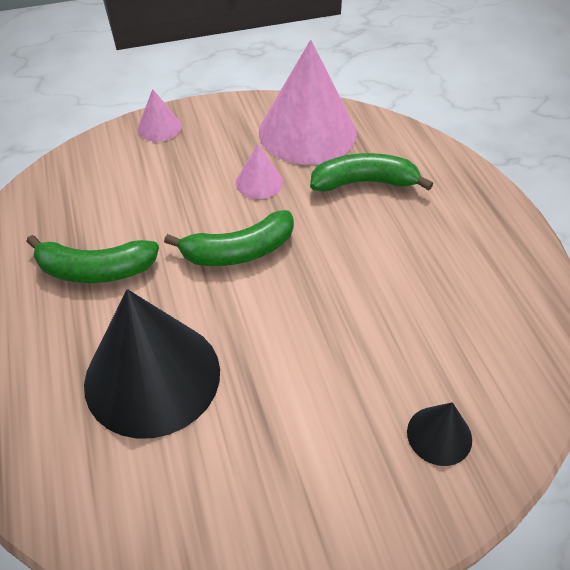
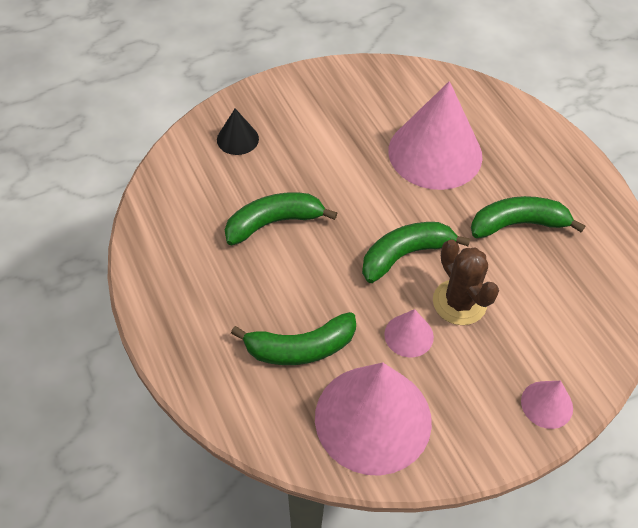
camera: 170 degrees right, 5 degrees up
black cone [84,289,220,439] -> pink cone [388,81,482,190]
none -> green banana [225,192,337,245]
none -> brown cactus [433,239,499,325]

